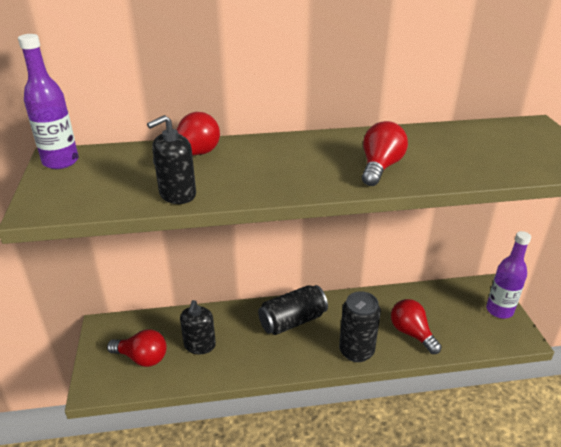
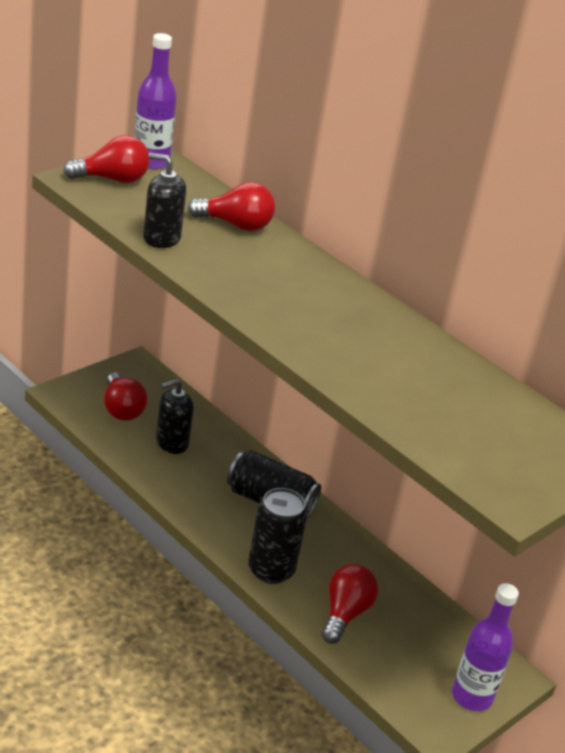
camera: 50 degrees right, 0 degrees up
red light bulb [362,121,408,186] -> red light bulb moved to [63,135,150,183]

